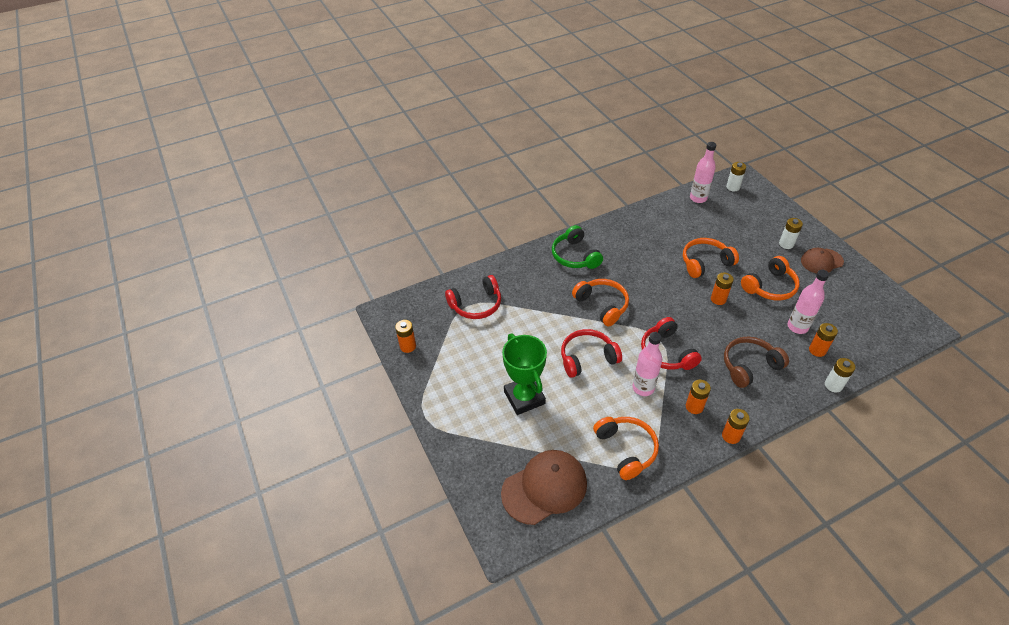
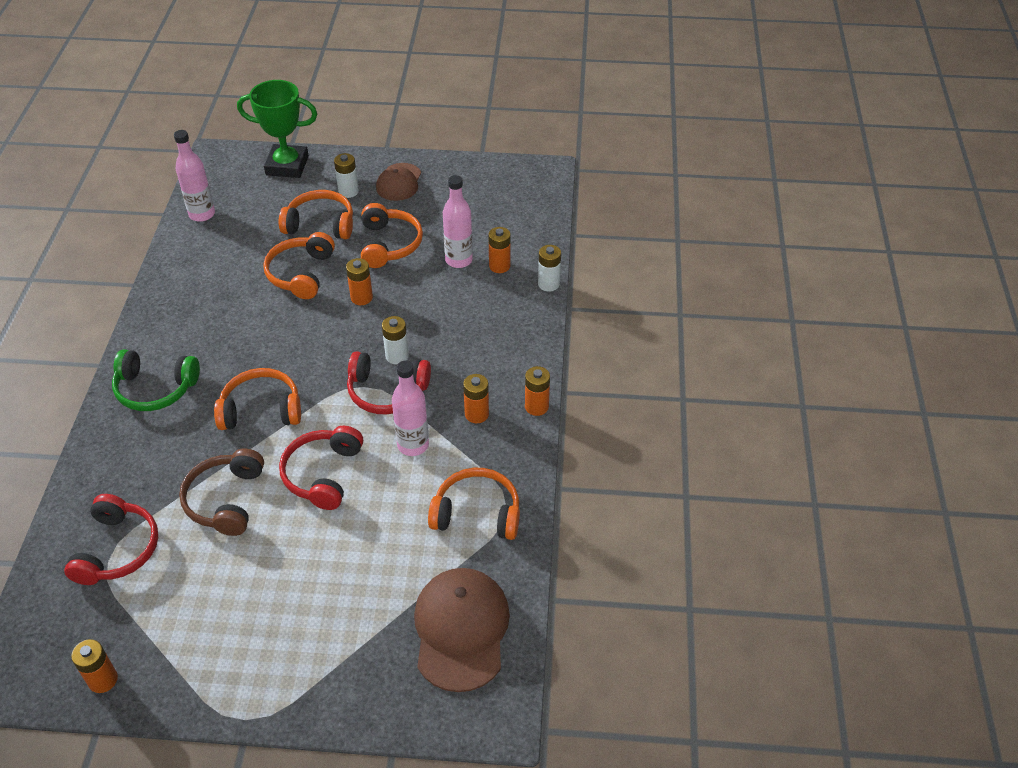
camera: 60 degrees left, 0 degrees up
green trophy [502,334,547,415] -> green trophy moved to [237,80,317,178]
brown headphones [724,336,789,388] -> brown headphones moved to [179,449,264,536]
white battery [726,162,746,191] -> white battery moved to [382,316,409,364]
none -> orange headphones [279,190,353,239]

